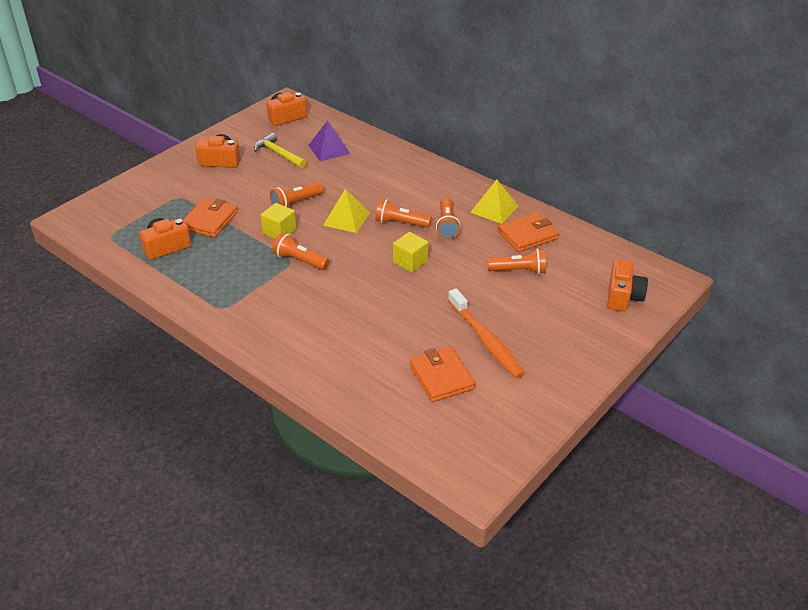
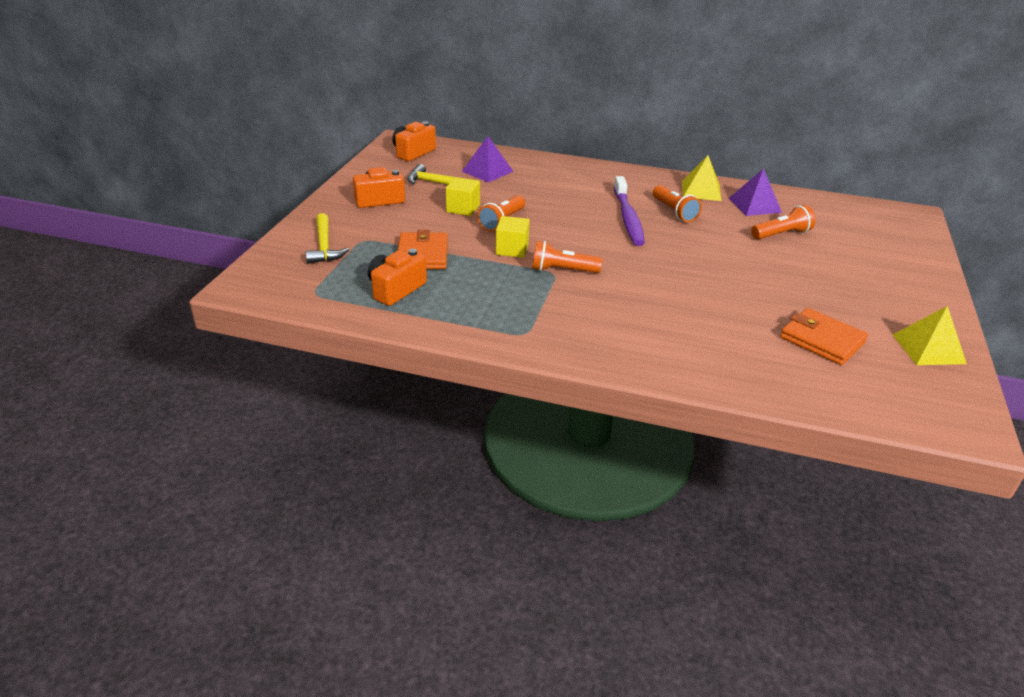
camera: 25 degrees left, 5 degrees down
yellow pyramid [323,189,370,233] -> yellow pyramid moved to [892,306,967,365]
orange flashlight [375,199,432,228] -> purple toothbrush [614,176,645,246]
yellow cube [393,232,429,273] -> yellow cube moved to [446,177,480,216]
orange toothbrush [448,288,525,378] -> none
orange wallet [497,212,559,252] -> purple pyramid [729,168,782,216]
orange camera [607,260,648,312] -> none
none -> yellow hammer [306,213,349,264]

